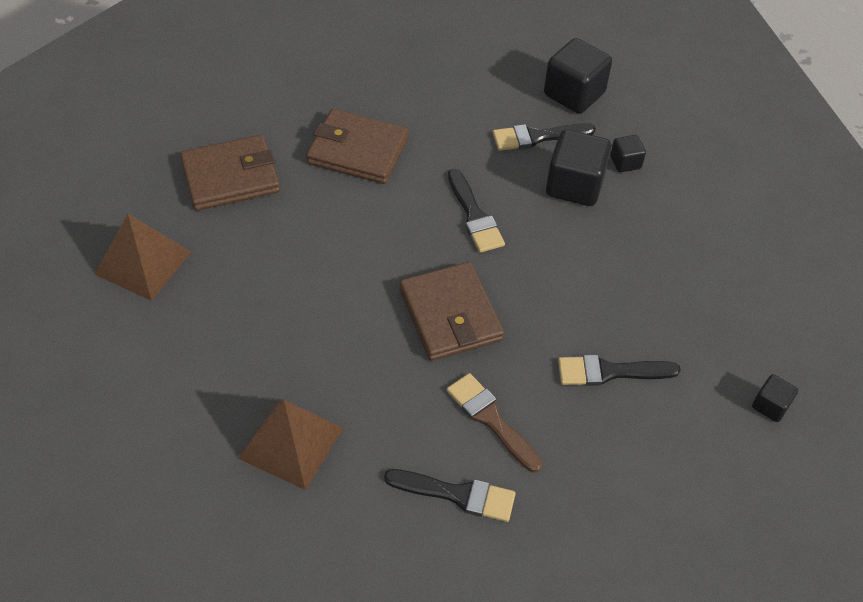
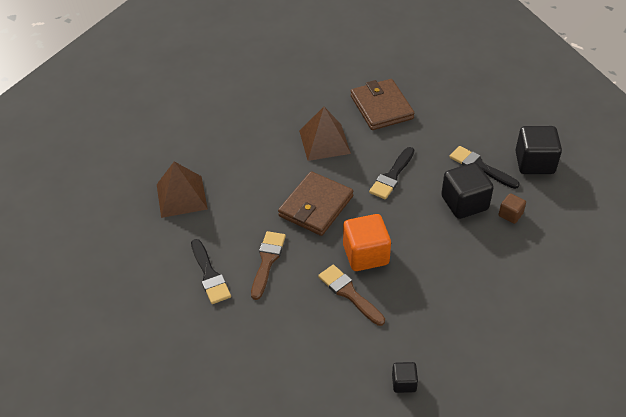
camera: 55 degrees right, 5 degrees down
brown pyramid [94,214,191,301] -> brown pyramid moved to [299,107,351,161]
brown wallet [180,135,280,211] -> none
black brush [558,355,681,386] -> brown brush [318,265,385,326]
black cube [610,135,646,172] -> brown cube [499,193,526,224]
none -> orange cube [343,214,391,271]

